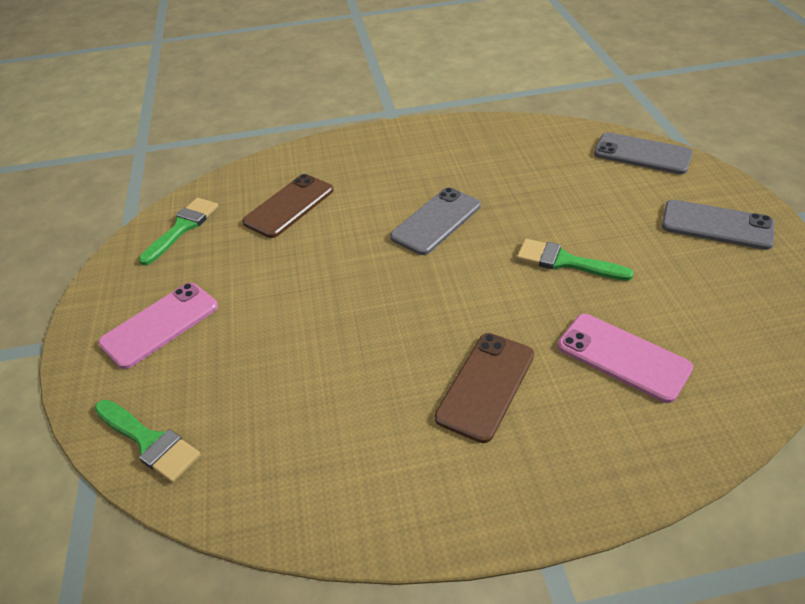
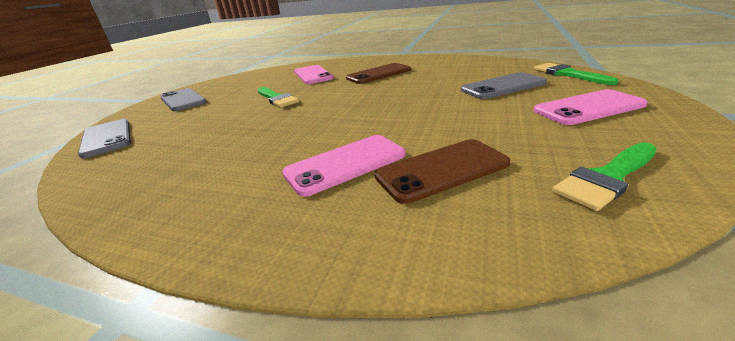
camera: 150 degrees left, 15 degrees down
grey phone [390,187,481,255] -> grey phone moved to [461,72,547,99]
none -> pink phone [282,135,406,197]

